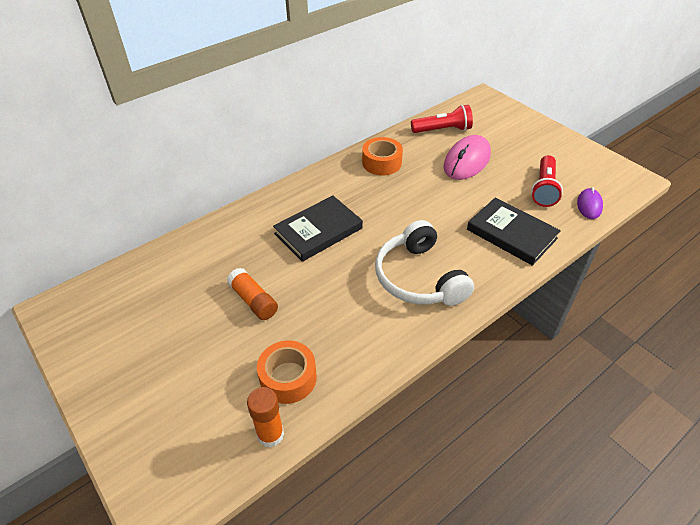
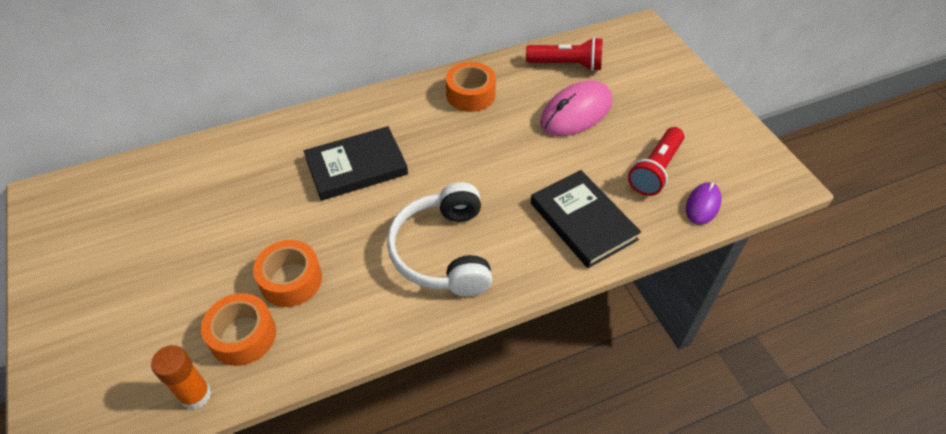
camera: 15 degrees right, 5 degrees up
orange glue stick [227,268,278,320] -> none
none -> orange tape [253,240,322,307]

